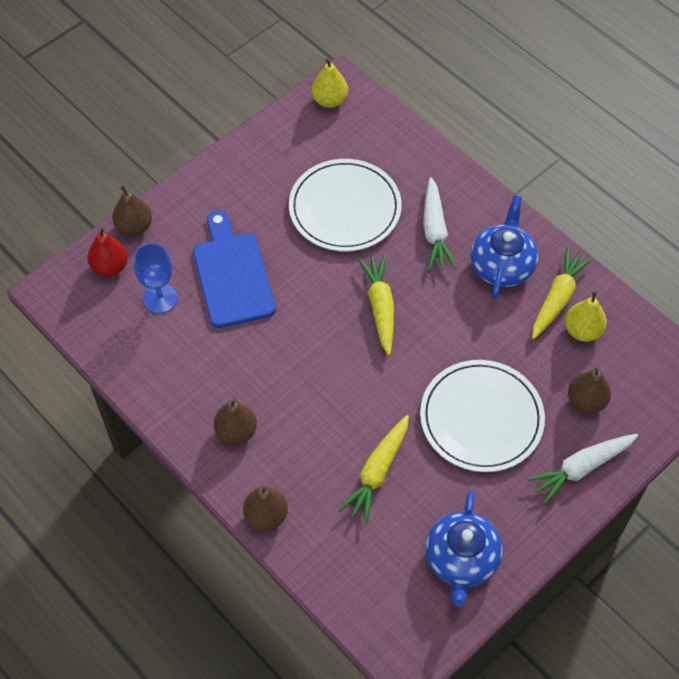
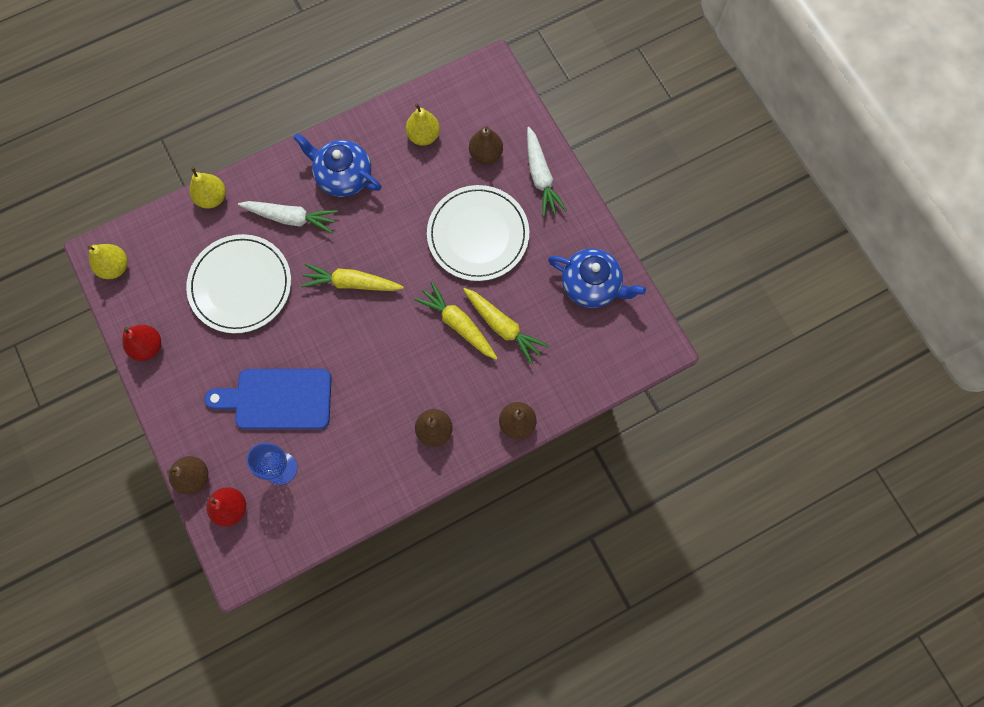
camera: 75 degrees left, 15 degrees up
yellow carrot [532,247,593,339] -> yellow carrot moved to [414,282,498,360]
none -> red pear [122,325,161,361]
none -> yellow pear [189,167,226,209]

